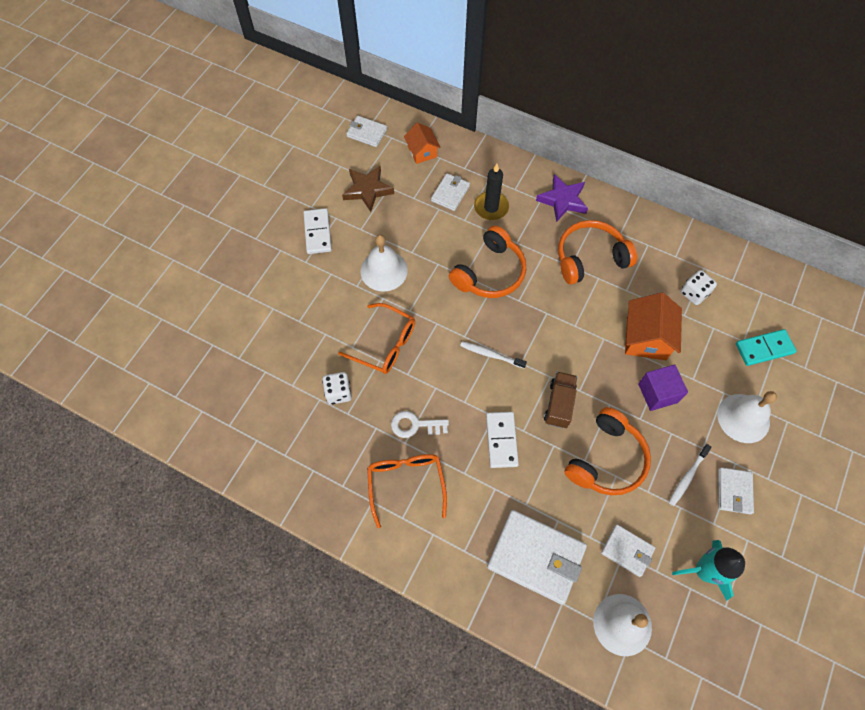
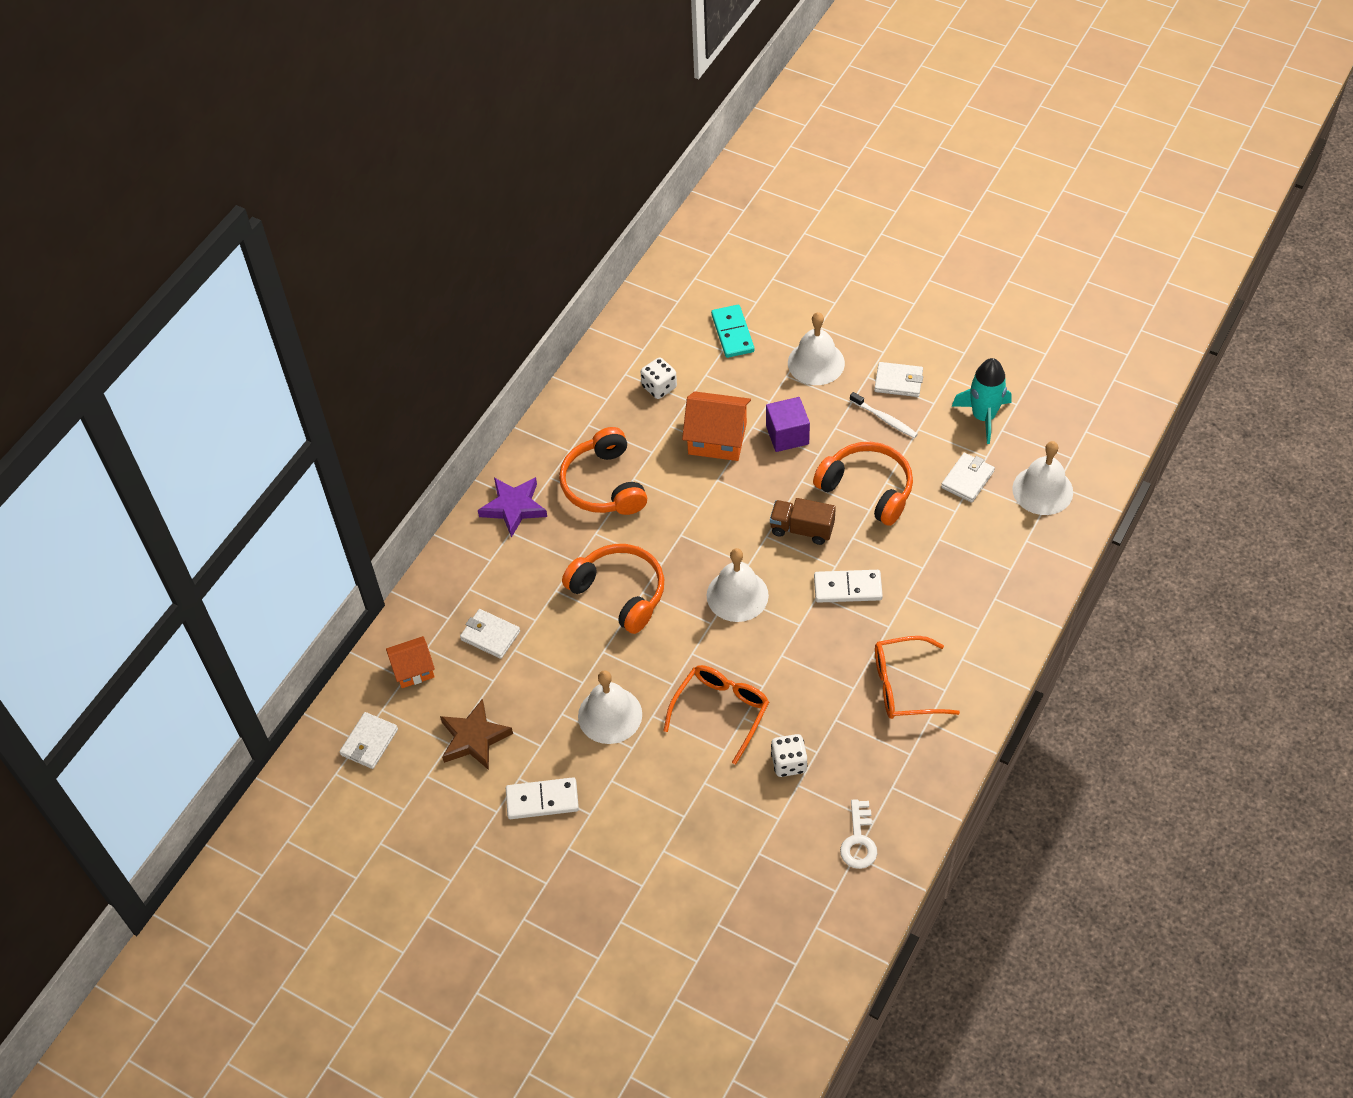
camera: 85 degrees left, 10 degrees down
white key [391,411,449,438] -> white key moved to [840,799,877,869]
white toothbrush [460,341,527,369] -> white bell [707,548,769,622]
black candle [474,164,509,220] -> none
white wallet [487,510,587,605] -> none

